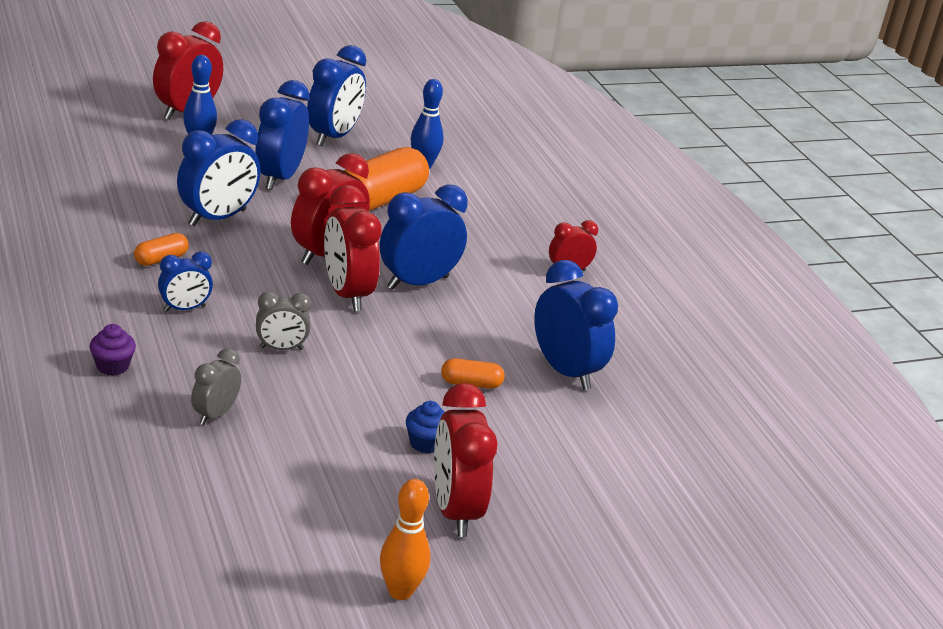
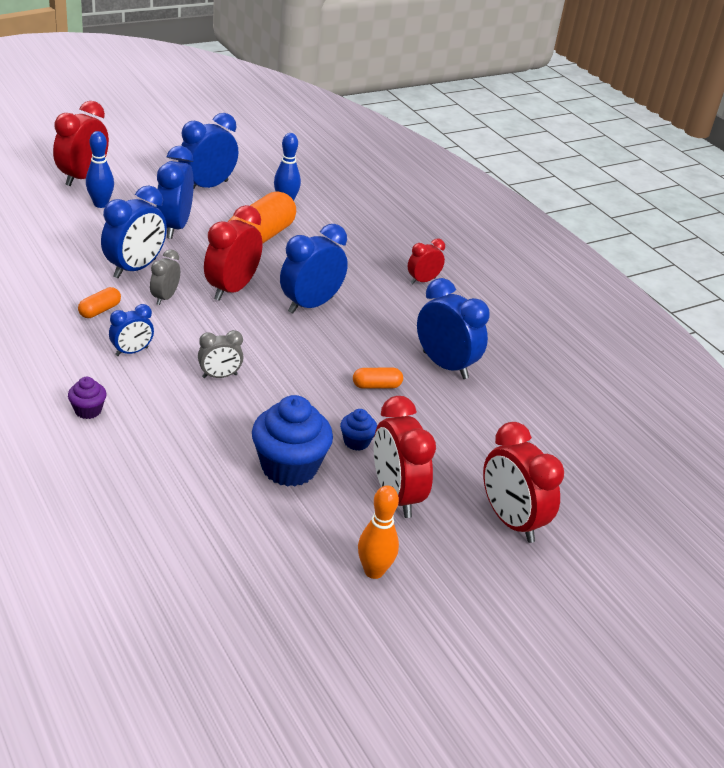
camera: 10 degrees left, 5 degrees up
grey clock [191,348,241,425] -> grey clock moved to [150,250,180,305]
blue clock [307,45,366,146] -> blue clock turned 150 degrees counterclockwise [178,113,238,190]
red clock [324,185,382,311] -> red clock moved to [483,422,564,543]
none -> blue cupcake [252,395,333,487]

